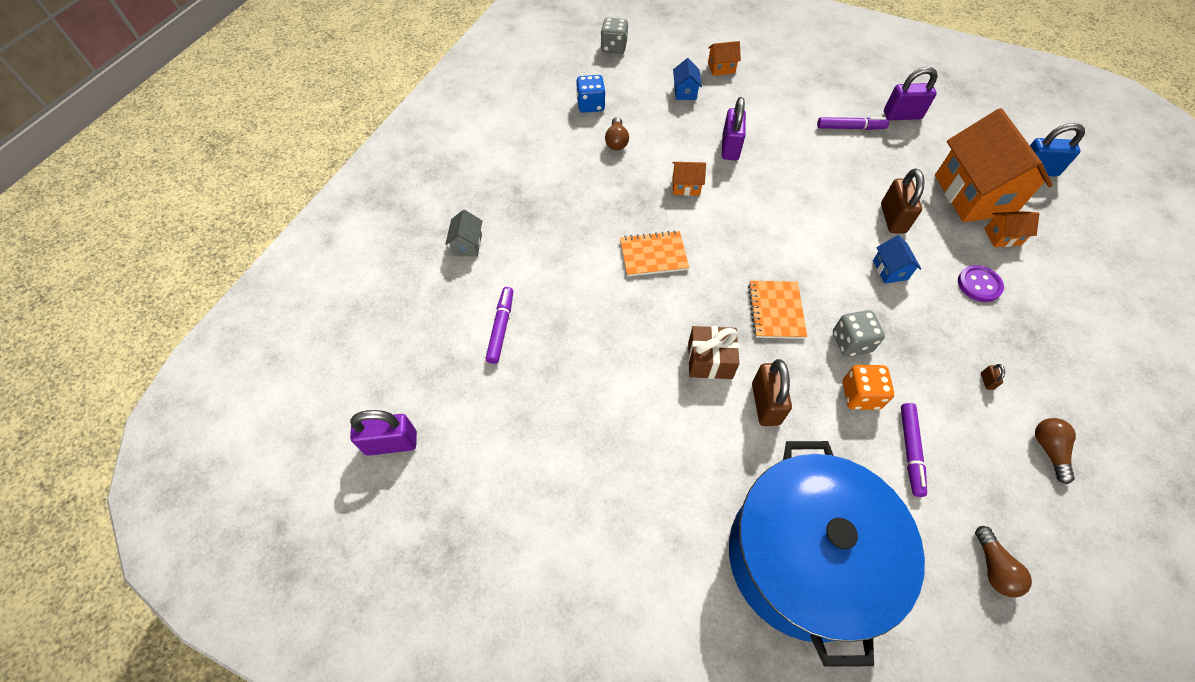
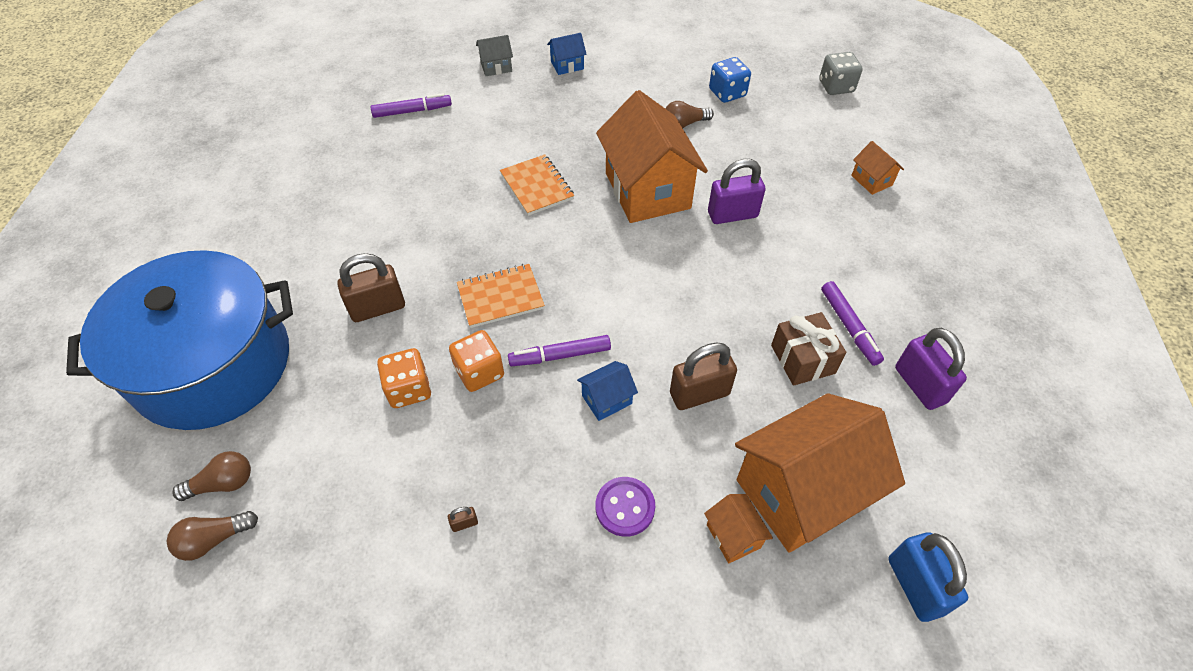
camera: 70 degrees right, 5 degrees down
purple padlock [350,410,417,456] -> none
orange house [672,162,706,196] -> orange house [596,90,708,223], size x2.36
blue house [673,58,702,100] -> blue house moved to [547,33,587,75]
brown gift [688,326,740,379] -> brown gift moved to [771,312,847,386]
grey dice [833,310,885,357] -> orange dice [449,330,504,392]
purple marker [901,403,927,497] -> purple marker moved to [508,335,611,366]
brown light bulb [1035,418,1076,484] -> brown light bulb moved to [172,451,251,501]

